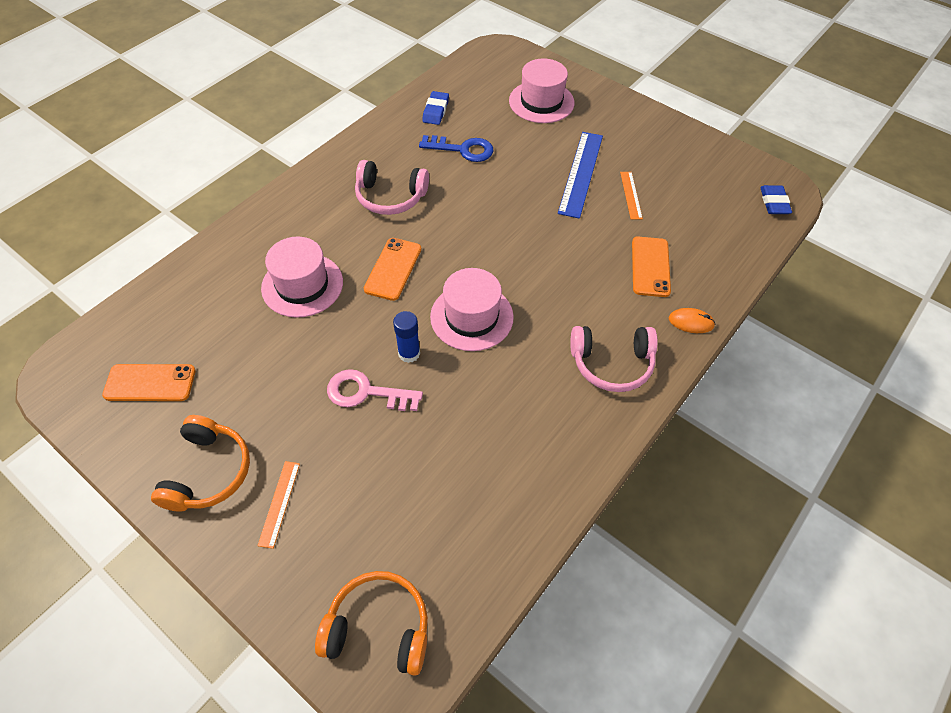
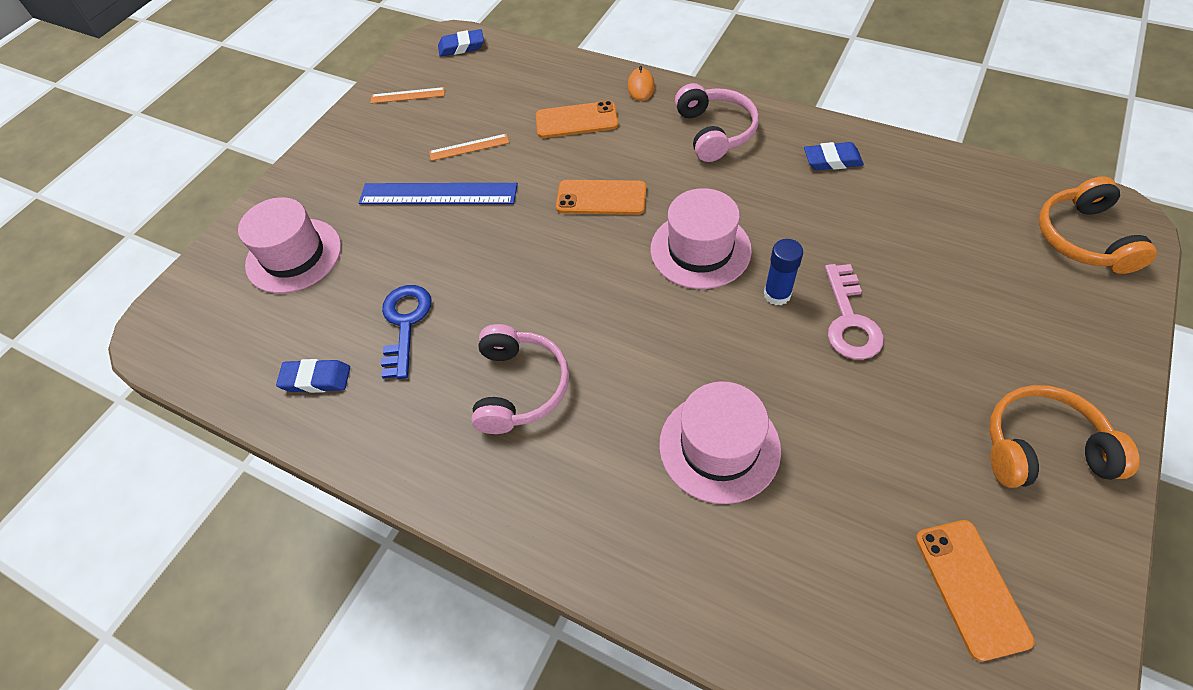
camera: 95 degrees left, 0 degrees up
orange ruler [257,461,300,549] -> orange ruler moved to [370,87,445,104]
orange phone [364,238,421,301] -> orange phone moved to [556,180,646,215]
none -> blue eraser [804,142,864,170]

